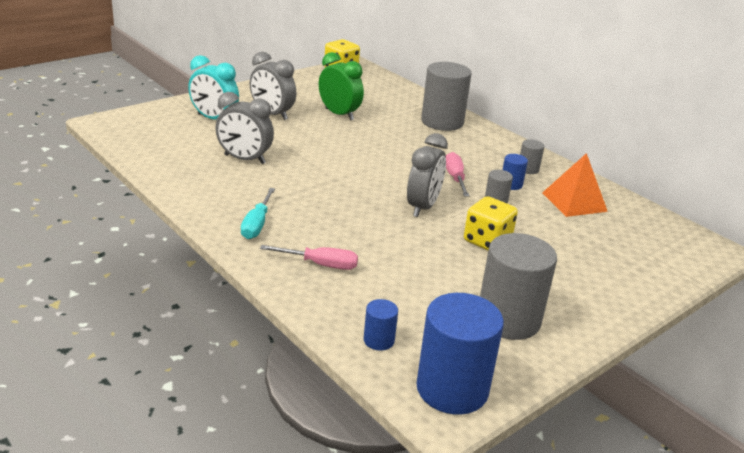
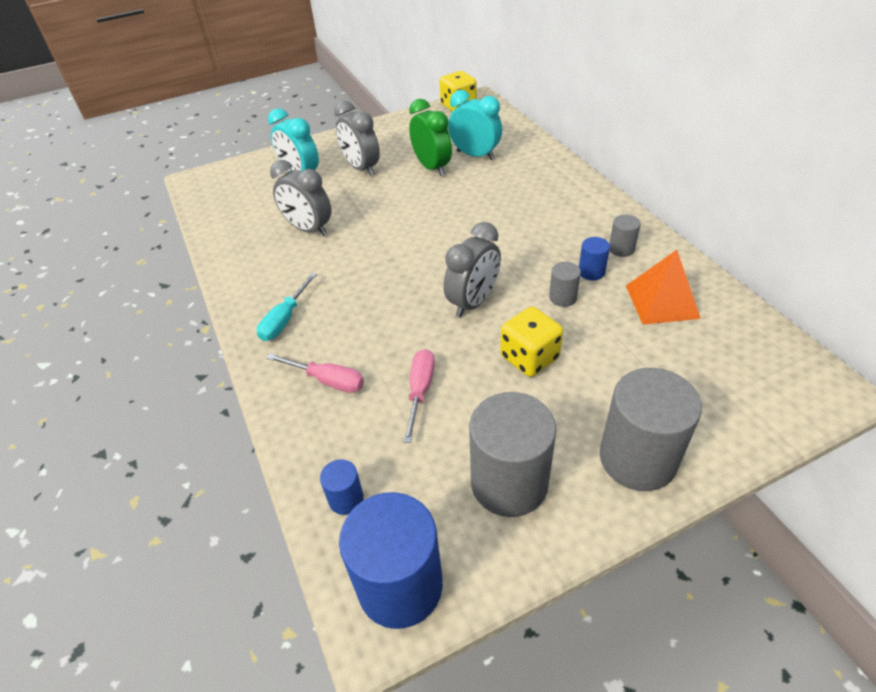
camera: 20 degrees right, 15 degrees up
grey cylinder [421,62,472,131] -> grey cylinder moved to [600,368,702,491]
pink screwdriver [446,152,470,197] -> pink screwdriver moved to [404,349,435,443]
none -> turquoise clock [448,90,502,160]

